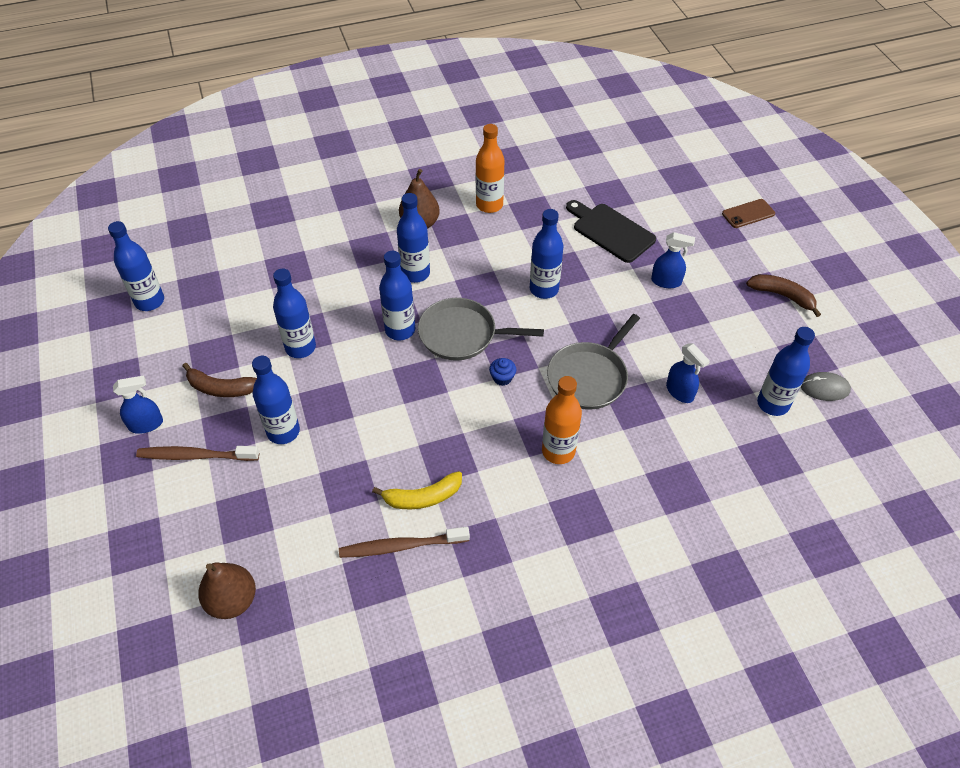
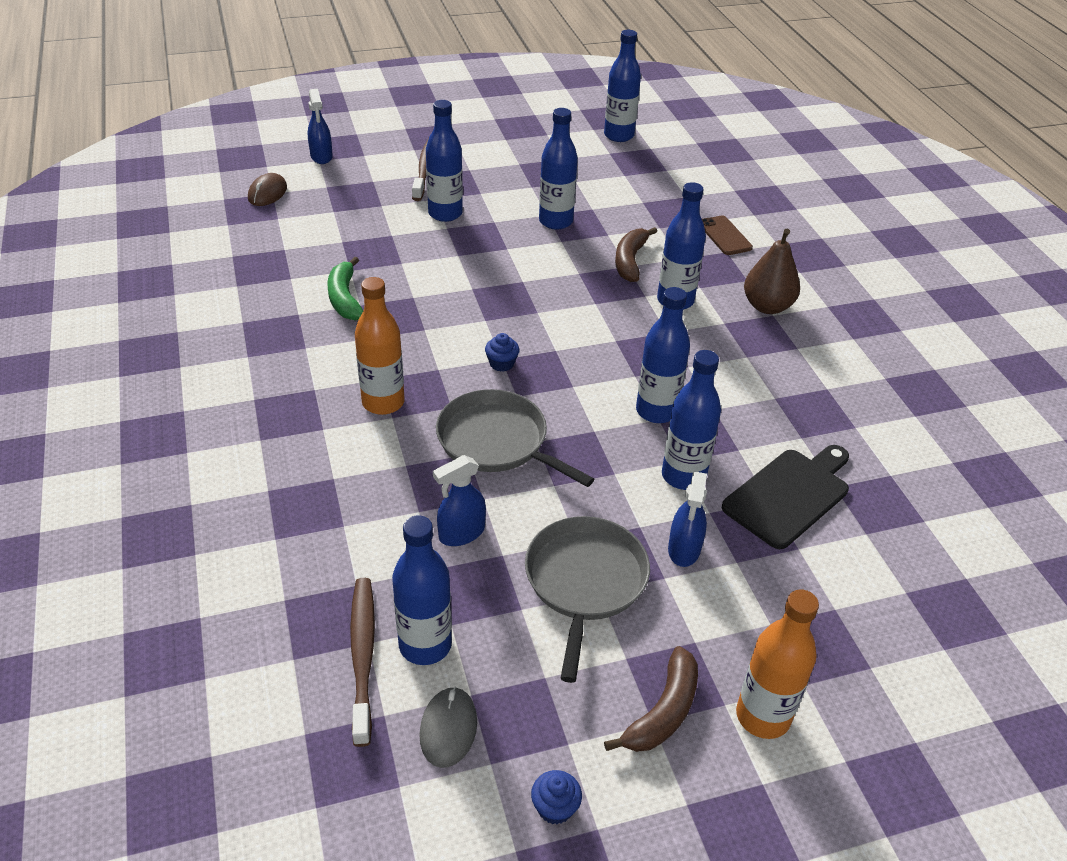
camera: 90 degrees right, 10 degrees down
blue spray bottle [113,376,163,434] -> blue spray bottle moved to [308,89,333,164]
brown banana [183,363,257,397] -> brown banana moved to [615,227,657,282]
brown pear [198,562,256,619] -> brown mouse [248,173,287,206]
brown toothbrush [339,527,470,558] -> brown toothbrush moved to [350,578,375,747]
yellow banana [372,471,462,509] -> green banana [327,257,363,321]
blue bottle [379,251,415,340] -> blue bottle moved to [662,350,721,490]
grey pan [418,298,544,361] -> grey pan moved to [525,516,650,683]
orange bottle [476,124,504,213] -> orange bottle moved to [736,589,819,739]
brown phone [722,199,775,228] -> brown phone moved to [702,216,753,255]
none -> blue cupcake [531,770,582,824]

